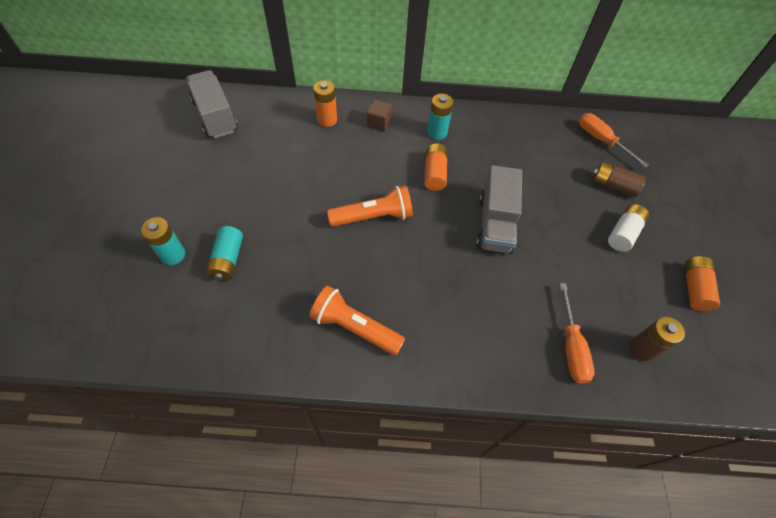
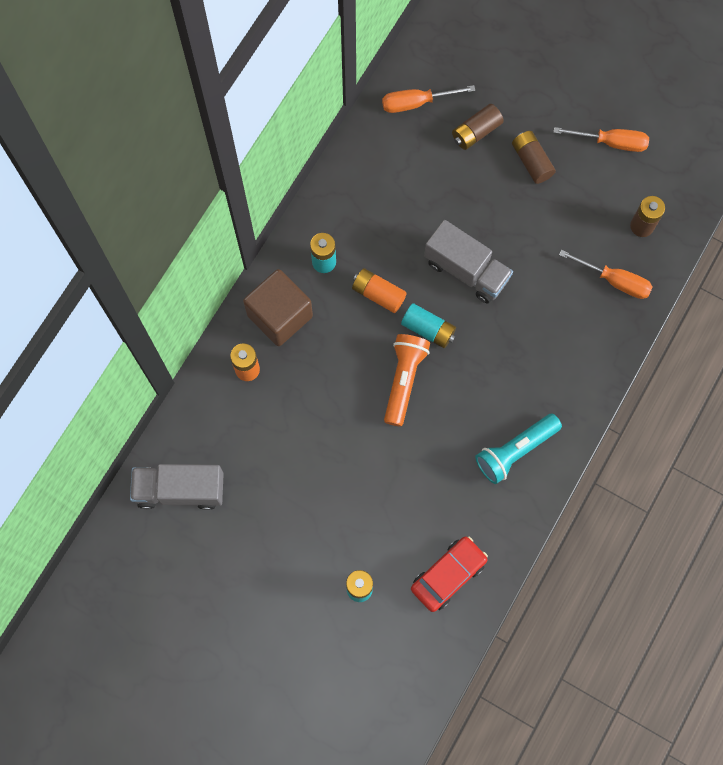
camera: 60 degrees left, 15 degrees up
turquoise battery [206,226,243,281] -> turquoise battery moved to [401,303,456,348]
orange flashlight [309,286,405,356] -> turquoise flashlight [475,414,562,484]
brown cube [367,100,392,132] -> brown cube [243,269,313,346], size x1.99
white battery [608,204,649,252] -> brown battery [512,131,556,184]
orange battery [685,256,720,311] -> orange screwdriver [553,127,649,152]
none -> red car [411,536,488,612]

